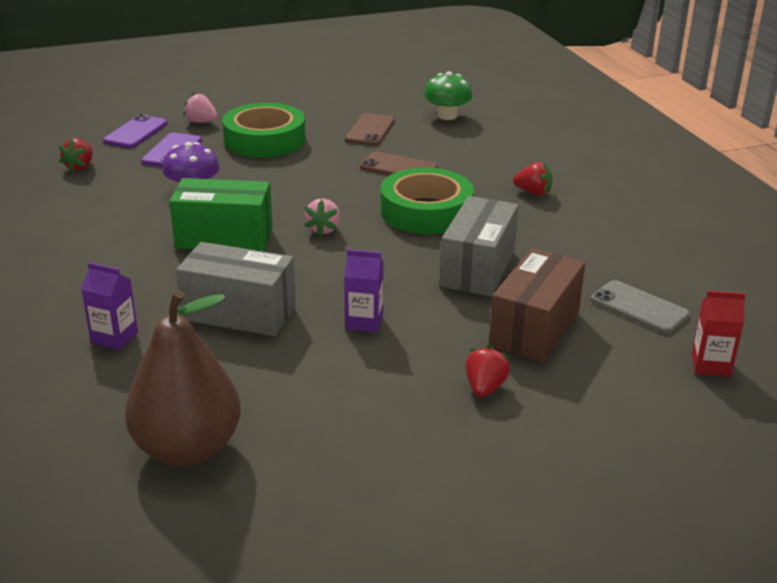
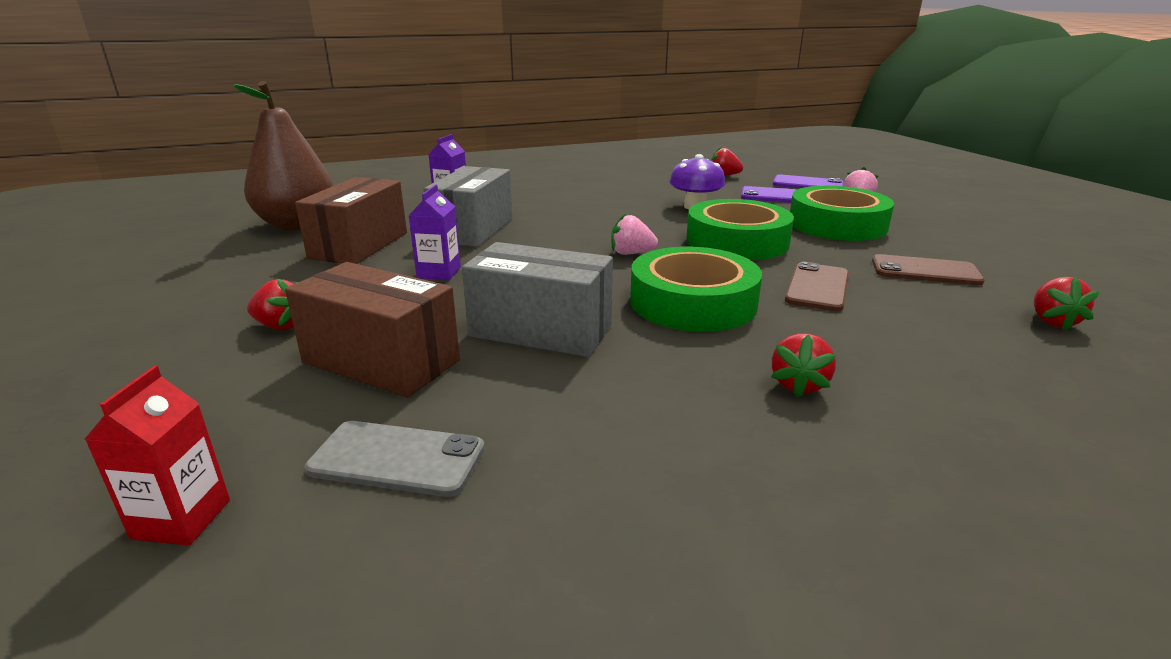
camera: 90 degrees right, 5 degrees down
green box [169,178,273,252] -> none
green mushroom [424,72,472,120] -> red strawberry [1034,277,1099,331]
grey phone [591,280,690,334] -> grey phone turned 60 degrees clockwise [305,421,485,497]
none -> brown box [295,177,407,264]
none -> green tape [686,199,794,260]

